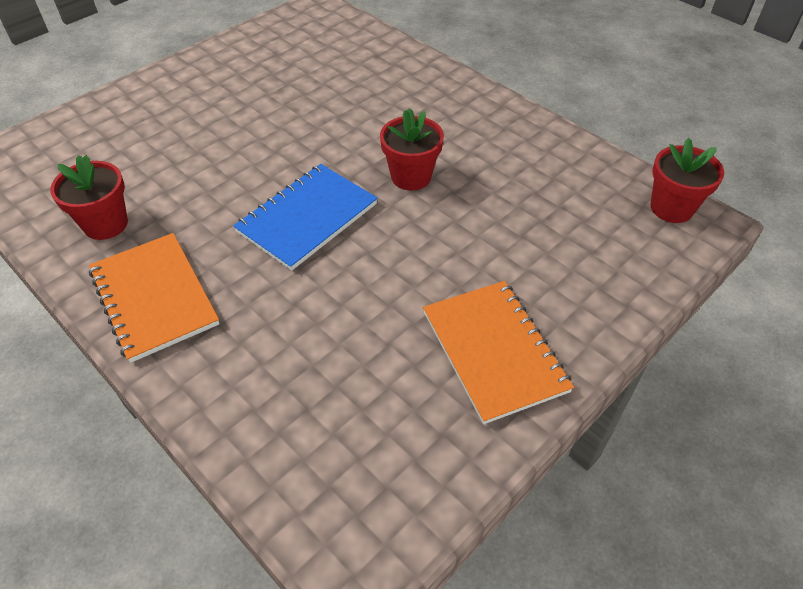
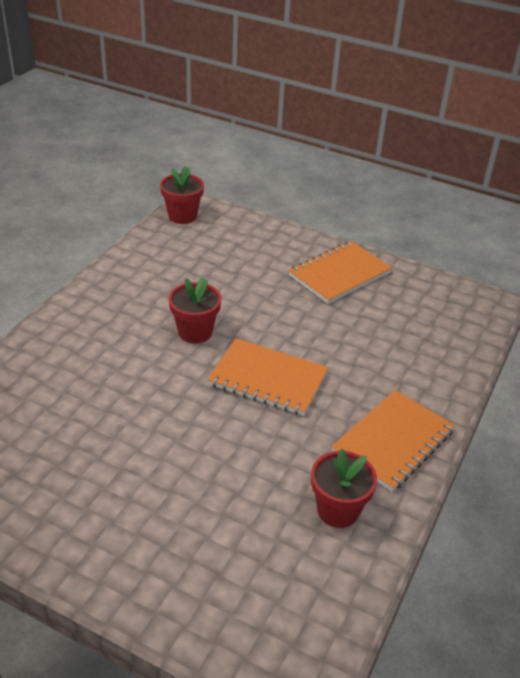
camera: 110 degrees left, 10 degrees down
blue notebook [233,164,378,271] -> orange notebook [207,338,328,416]

